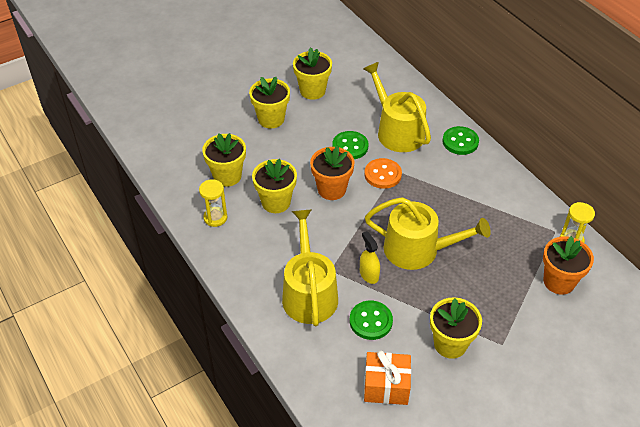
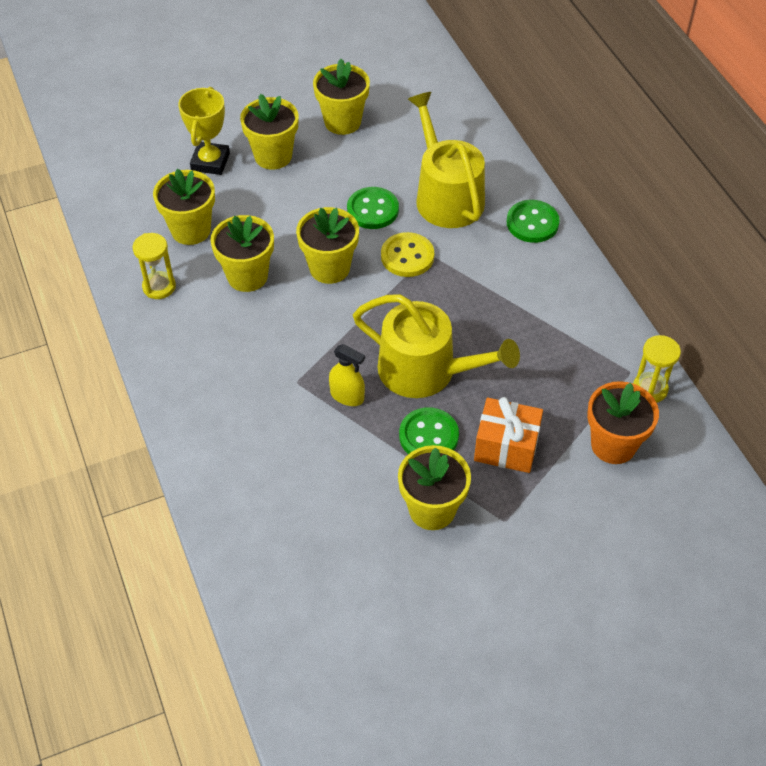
camera: 10 degrees right, 5 degrees up
yellow watering can [282,210,338,327] -> none
orange flower pot [310,146,354,200] -> yellow flower pot [296,207,359,284]
green button [350,301,393,340] -> green button moved to [399,407,459,454]
yellow spray bottle [360,231,380,284] -> yellow spray bottle turned 135 degrees clockwise [329,344,365,406]
orange button [364,158,402,189] -> yellow button [381,232,434,277]
orange gift [364,351,411,405] -> orange gift moved to [474,397,543,473]
none -> yellow trophy [178,87,230,175]

